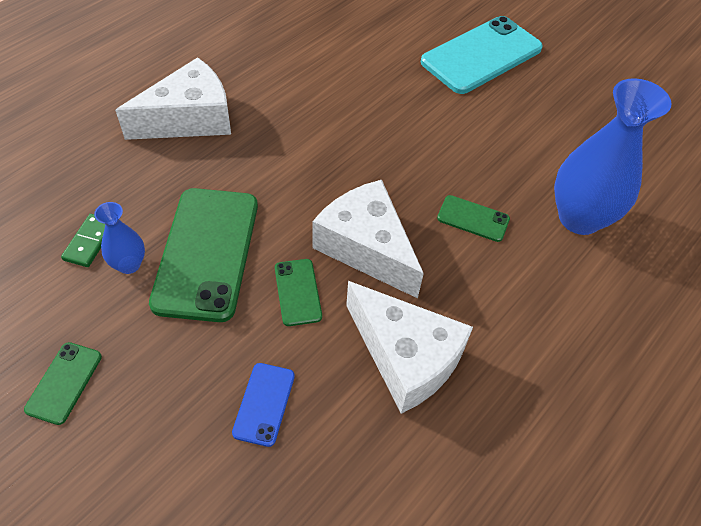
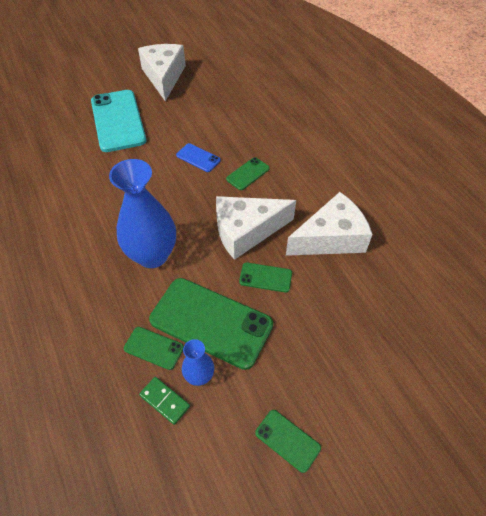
camera: 65 degrees left, 0 degrees up
white cheese [115,57,231,140] -> white cheese moved to [138,44,186,101]
blue phone [232,363,295,447] -> blue phone moved to [176,143,220,172]
blue vase [554,78,671,235] -> blue vase moved to [109,159,176,268]
none -> green phone [124,327,184,370]

